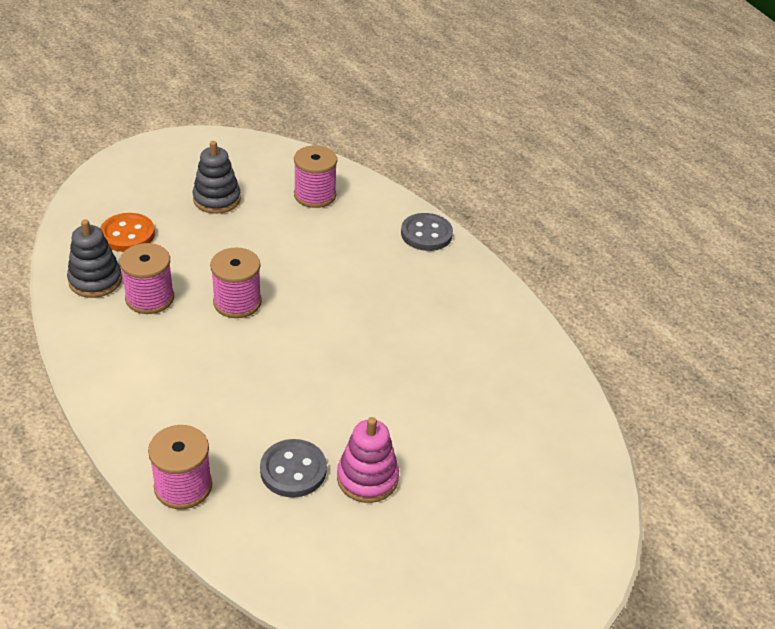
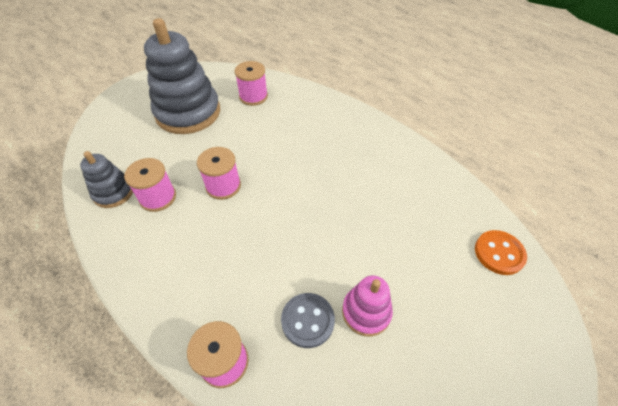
camera: 10 degrees left, 10 degrees up
orange button [100,213,155,252] -> orange button moved to [475,230,527,275]
grey stacking toy [193,141,241,214] -> grey stacking toy [144,18,220,134], size x1.97
grey button [401,213,453,251] -> none

